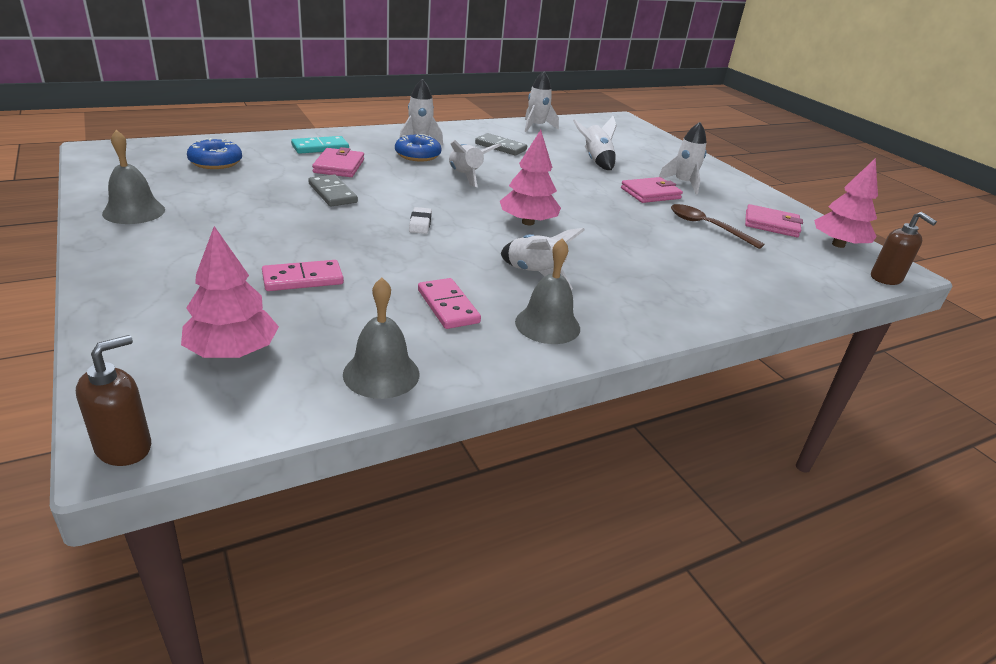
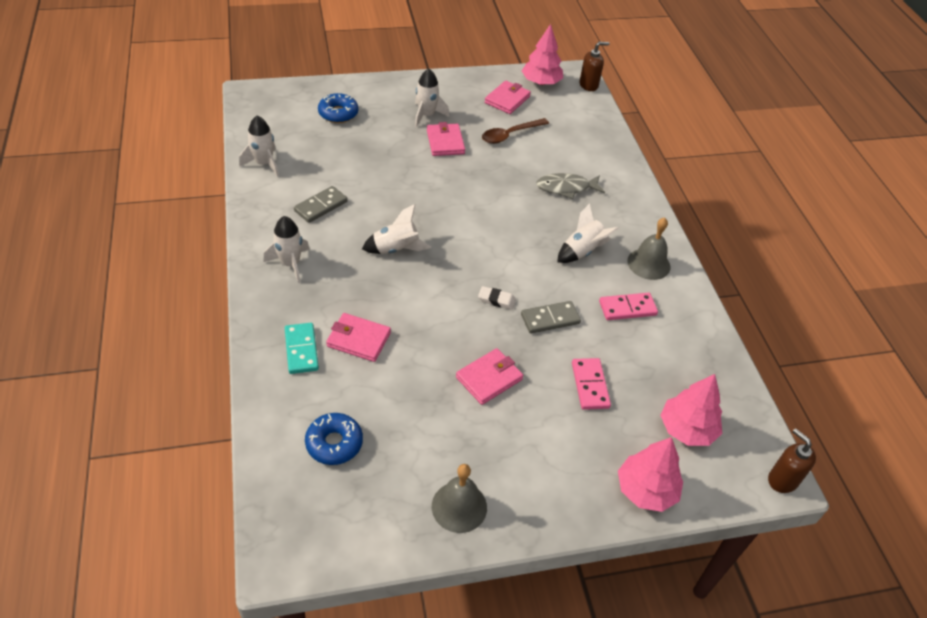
camera: 75 degrees left, 15 degrees up
grey domino [308,175,358,206] -> grey domino moved to [521,301,581,334]
grey bell [343,278,420,399] -> none
blue donut [395,134,441,161] -> blue donut moved to [318,93,358,123]
pink tree [500,130,561,225] -> pink tree moved to [618,437,683,512]
white rocket [573,115,617,170] -> none
none -> pink wallet [456,348,523,405]
none -> grey fish [536,173,605,199]

